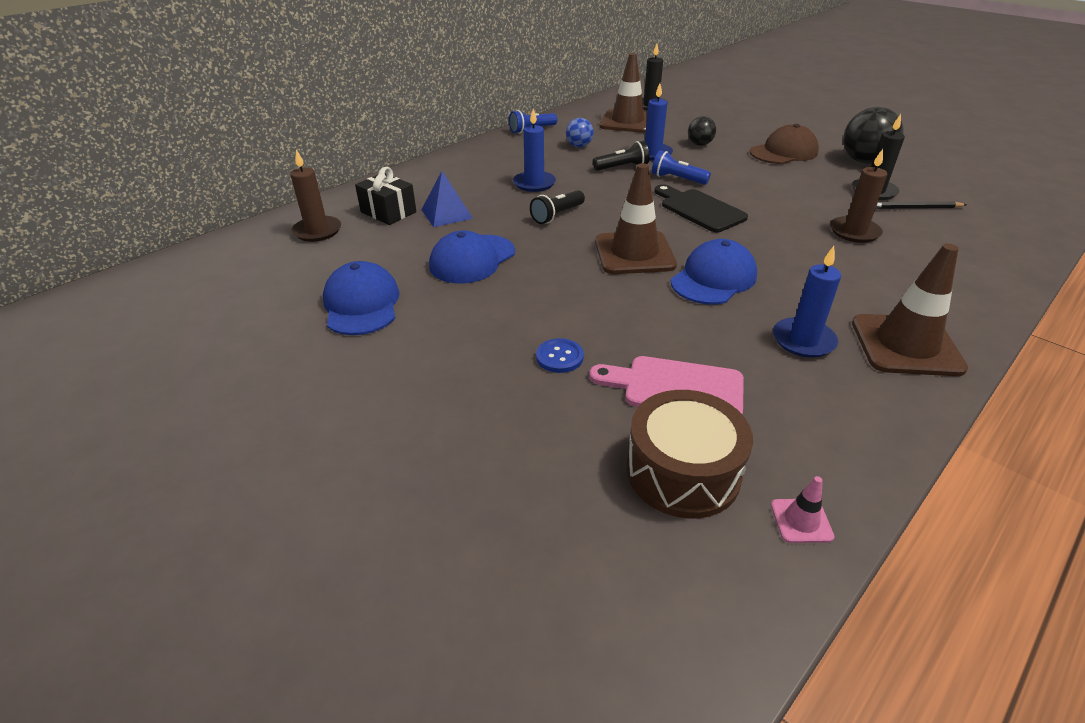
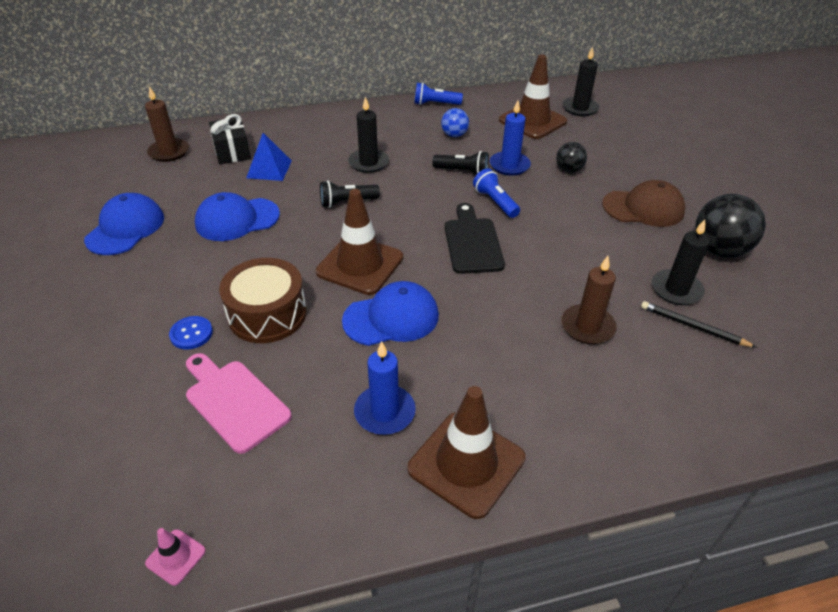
camera: 30 degrees right, 5 degrees up
blue candle [513,109,556,192] -> black candle [348,97,389,173]
brown drum [626,390,753,518] -> brown drum moved to [219,258,307,343]

